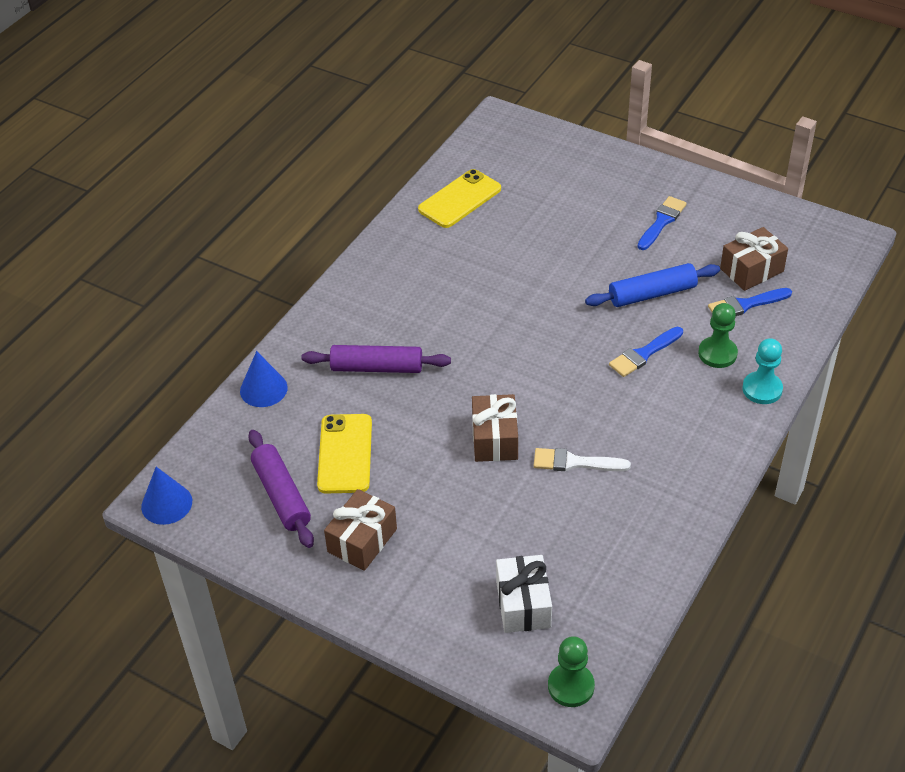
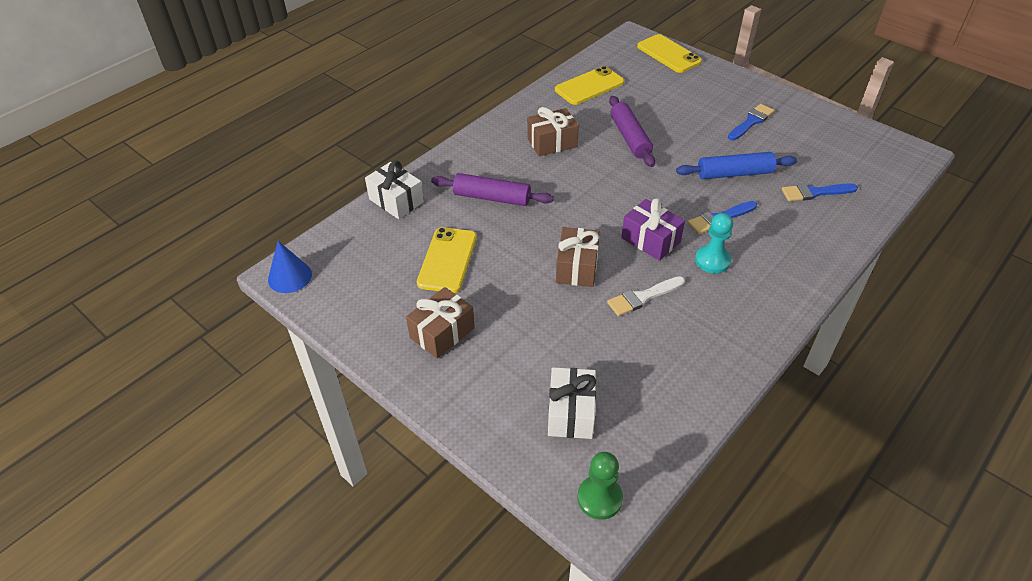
camera: 10 degrees right, 0 degrees up
blue cone [240,351,288,407] -> white gift [365,161,424,219]
purple rolling pin [248,430,314,548] -> purple rolling pin moved to [609,96,655,167]
white brush [534,448,631,471] -> white brush turned 45 degrees counterclockwise [607,276,685,316]
green pawn [698,303,738,368] -> none
brown gift [720,227,788,291] -> brown gift moved to [527,107,579,156]
turquoise pawn [742,338,783,404] -> turquoise pawn moved to [695,213,733,274]
none -> purple gift [621,199,685,261]
none -> yellow phone [637,34,702,73]

